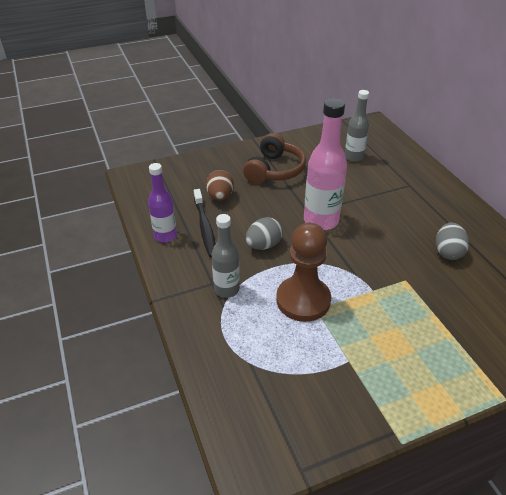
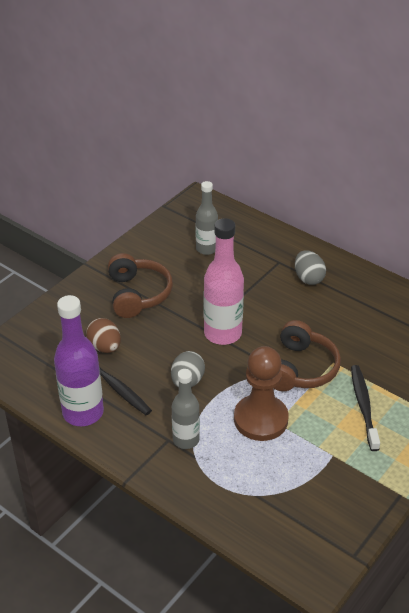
camera: 30 degrees left, 0 degrees up
purple bottle [148,163,177,243] -> purple bottle [54,295,104,426], size x1.59
grey egg [436,222,469,260] -> grey egg moved to [295,250,326,285]
none -> brown headphones [273,320,341,391]
none -> black toothbrush [351,365,380,451]

